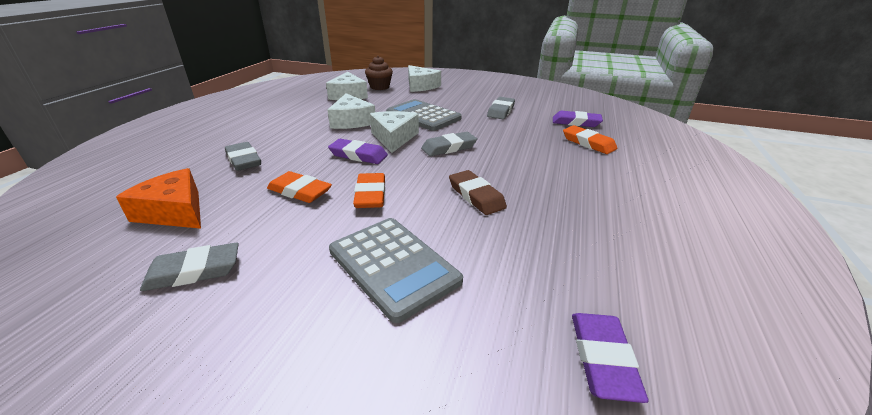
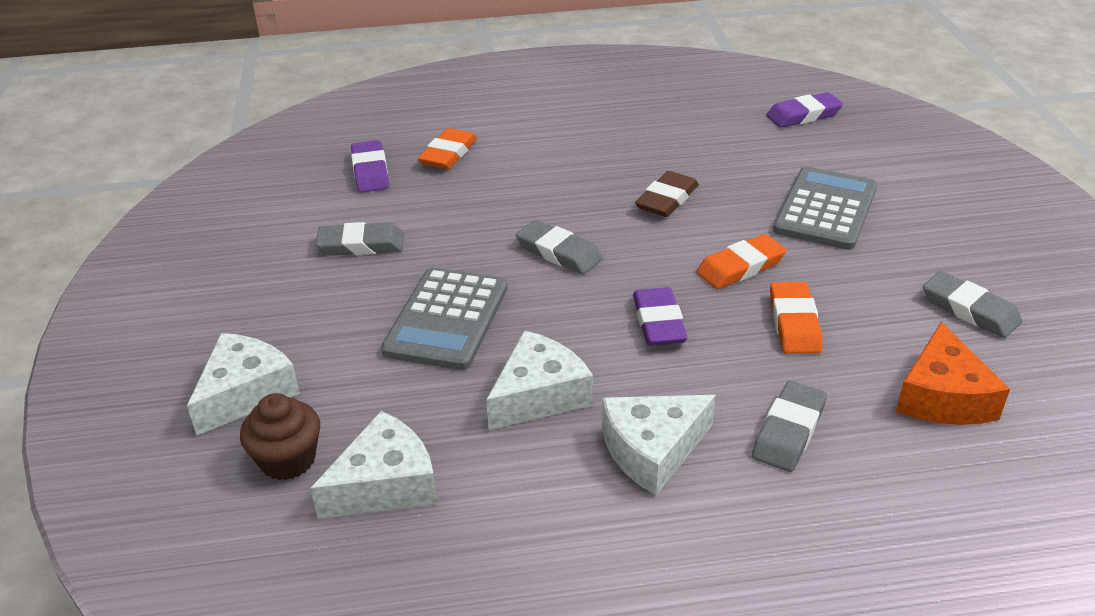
camera: 115 degrees left, 5 degrees up
white cheese [370,111,419,153] -> white cheese moved to [602,395,716,495]

